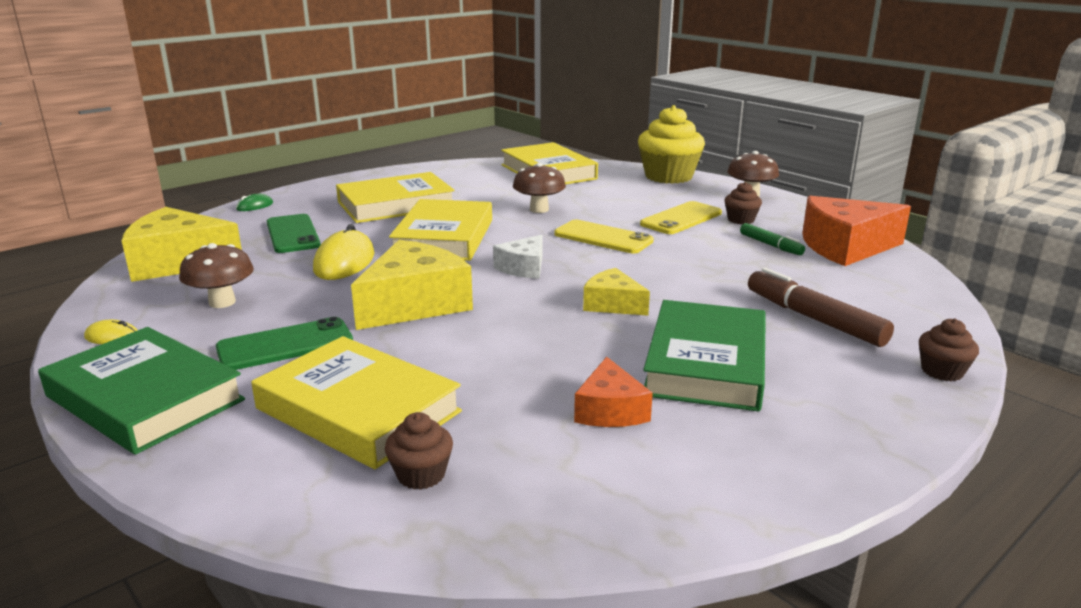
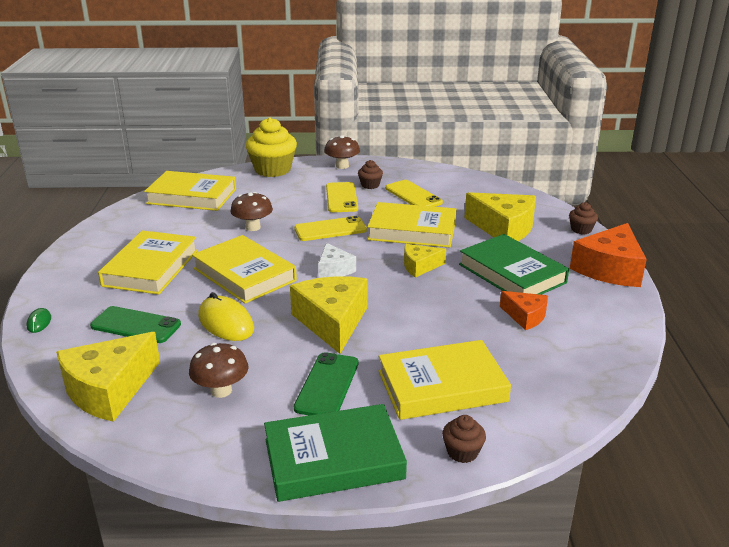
camera: 50 degrees left, 5 degrees up
yellow mouse [84,320,138,344] -> none
brown cupcake [385,412,453,490] -> brown cupcake moved to [442,415,486,463]
green marker [740,223,805,255] -> yellow phone [385,180,443,207]
brown marker [748,268,894,347] -> yellow cheese [464,192,536,241]
orange cheese [802,196,911,266] -> orange cheese moved to [570,223,647,287]
none -> yellow book [367,202,457,248]

